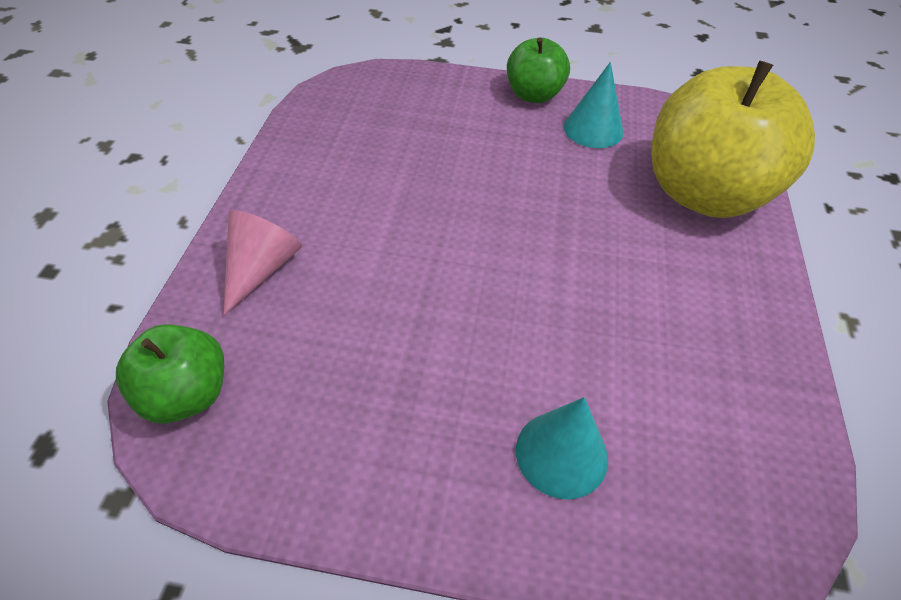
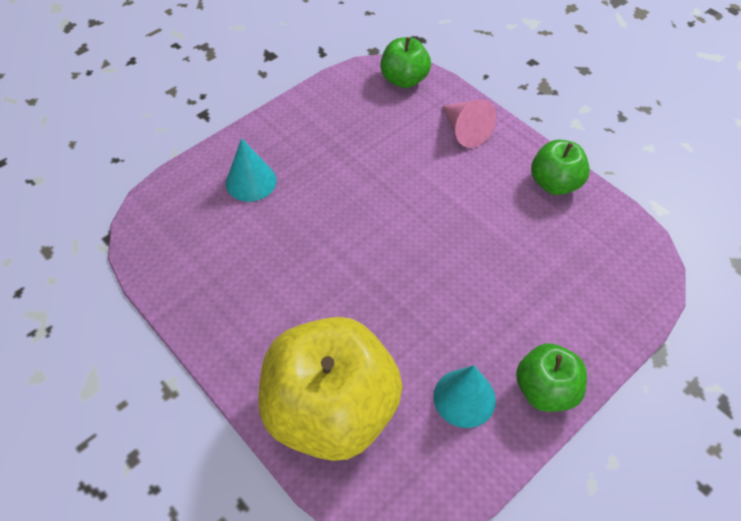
camera: 130 degrees right, 5 degrees up
none -> green apple [531,140,590,195]

